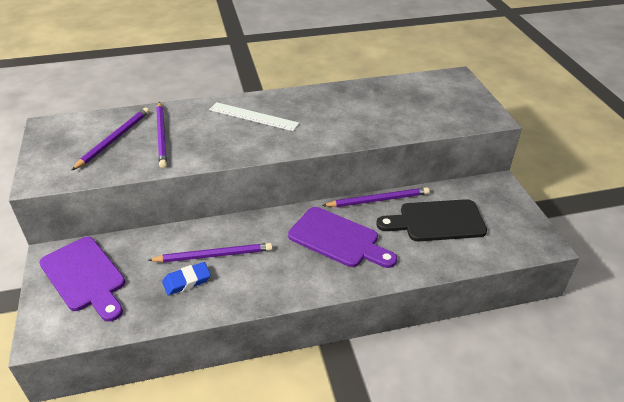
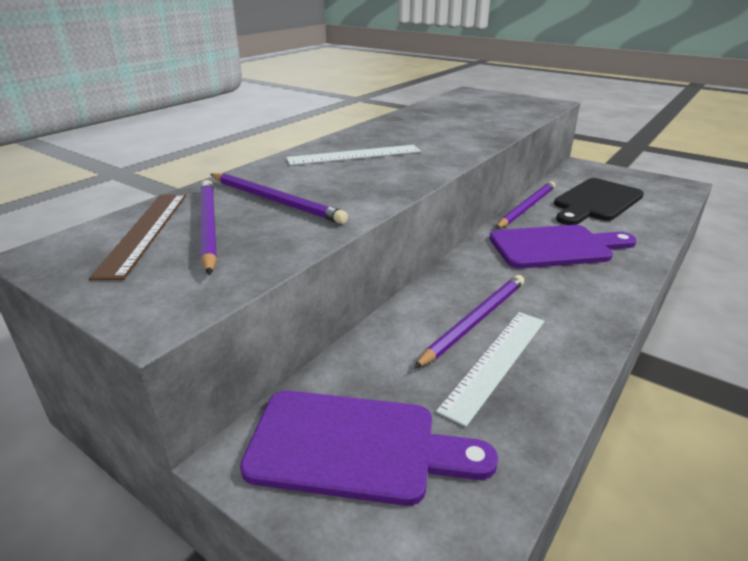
camera: 40 degrees left, 10 degrees down
blue eraser [162,262,211,295] -> white ruler [436,312,544,427]
none -> brown ruler [89,194,186,280]

